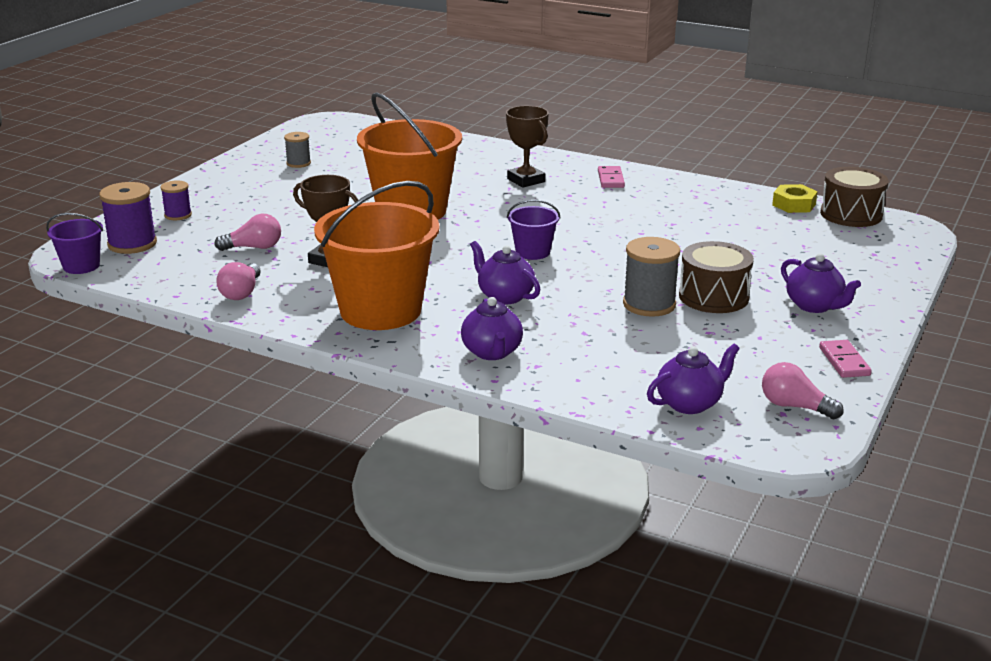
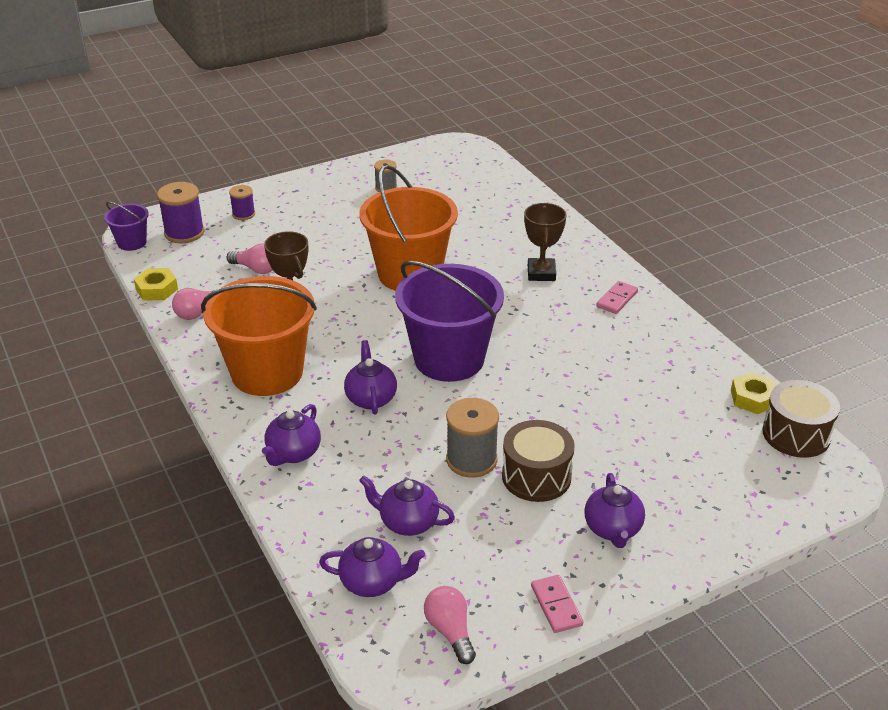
camera: 35 degrees right, 10 degrees up
purple bucket [507,200,560,260] -> purple bucket [395,261,504,382], size x2.14
pink domino [819,340,872,378] -> pink domino turned 45 degrees counterclockwise [531,575,583,633]
none -> yellow nut [134,268,178,300]
none -> purple teapot [359,476,455,536]

